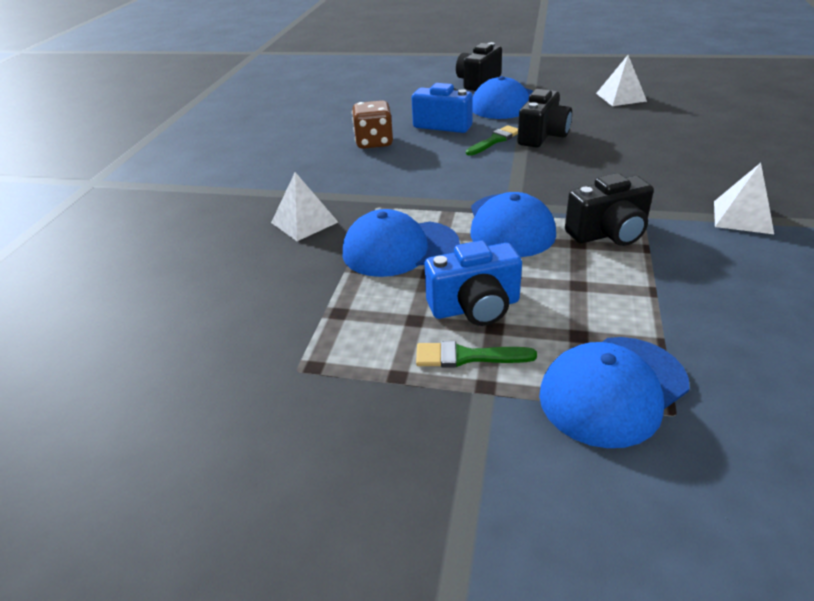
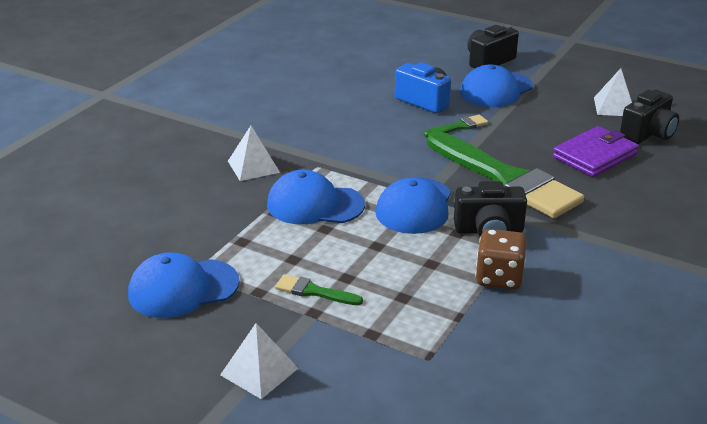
camera: 15 degrees right, 5 degrees down
brown dice [352,100,393,149] -> brown dice moved to [475,229,527,290]
blue camera [425,240,522,326] -> none
black camera [517,89,572,148] -> black camera moved to [620,89,679,144]
blue cap [539,337,690,448] -> blue cap moved to [128,253,240,318]
white pyramid [714,163,774,234] -> white pyramid moved to [220,323,299,399]
none -> green brush [427,131,584,218]
none -> purple wallet [553,126,639,177]

